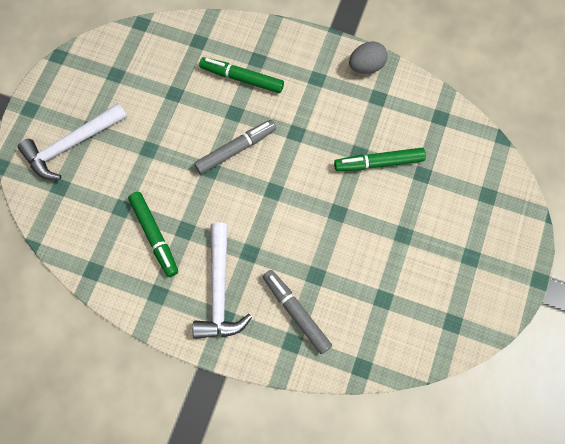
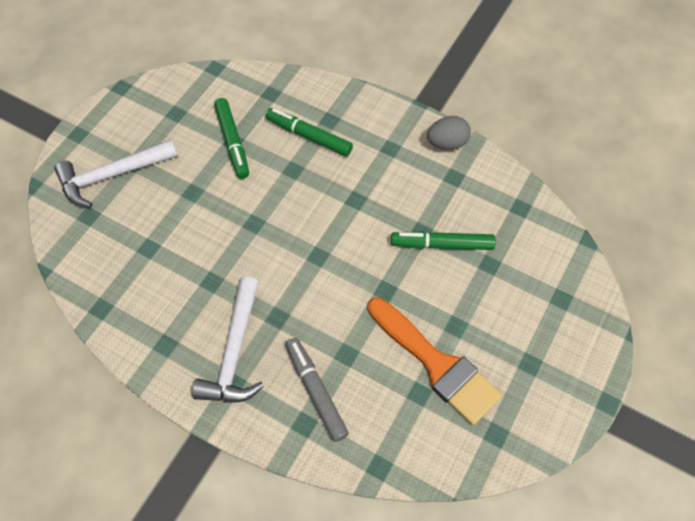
camera: 10 degrees right, 10 degrees down
green marker [128,192,178,277] -> green marker moved to [214,98,249,179]
grey marker [194,120,276,174] -> none
none -> orange brush [367,297,502,425]

